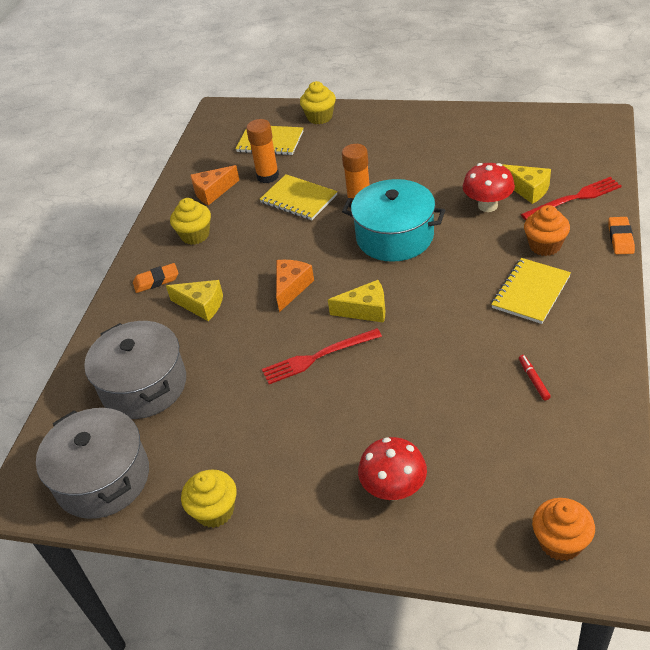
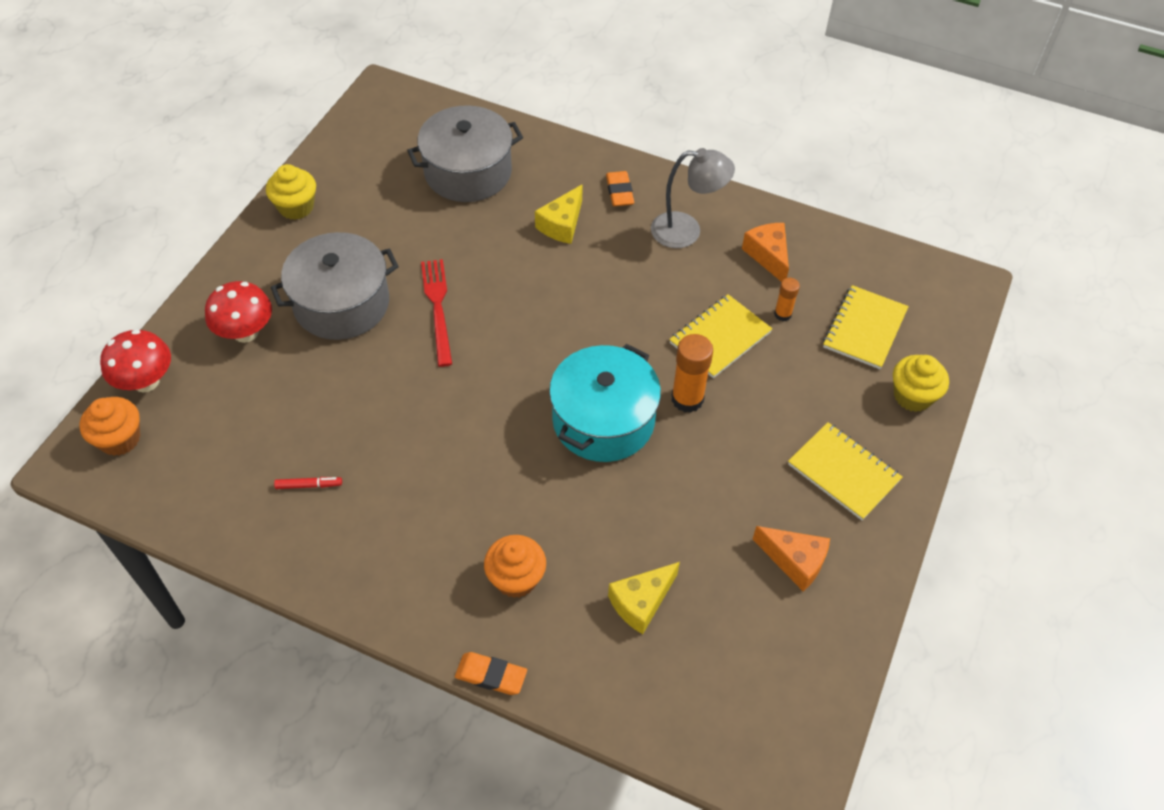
camera: 95 degrees right, 10 degrees up
grey pot [36,408,149,519] -> grey pot moved to [271,232,399,340]
yellow cupcake [170,198,211,245] -> grey lamp [651,148,735,248]
orange glue stick [246,119,279,183] -> orange glue stick [774,278,800,321], size x0.57
orange cheese [276,260,314,312] -> orange cheese moved to [753,526,830,591]
yellow cheese [328,280,385,323] -> none
red mushroom [463,163,515,212] -> red mushroom moved to [100,329,171,392]
yellow notebook [491,258,571,324] -> yellow notebook moved to [788,422,902,520]
red fork [521,177,622,220] -> none

